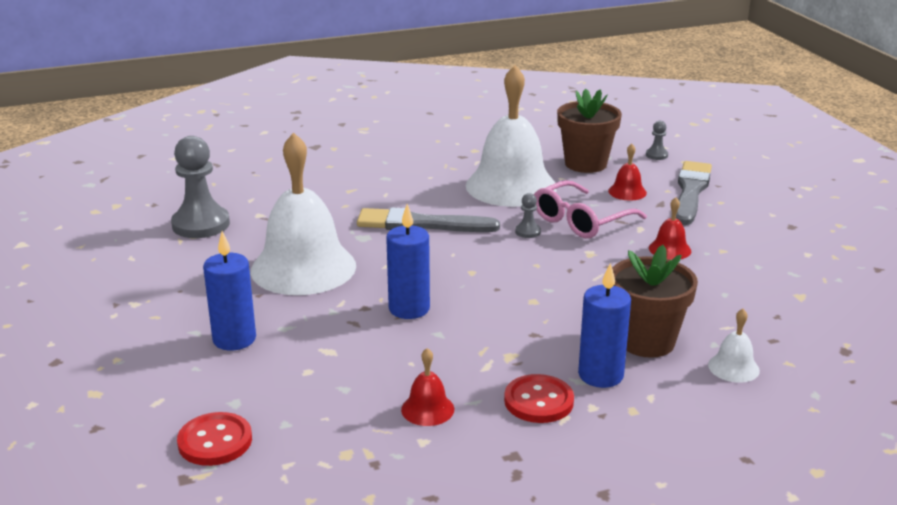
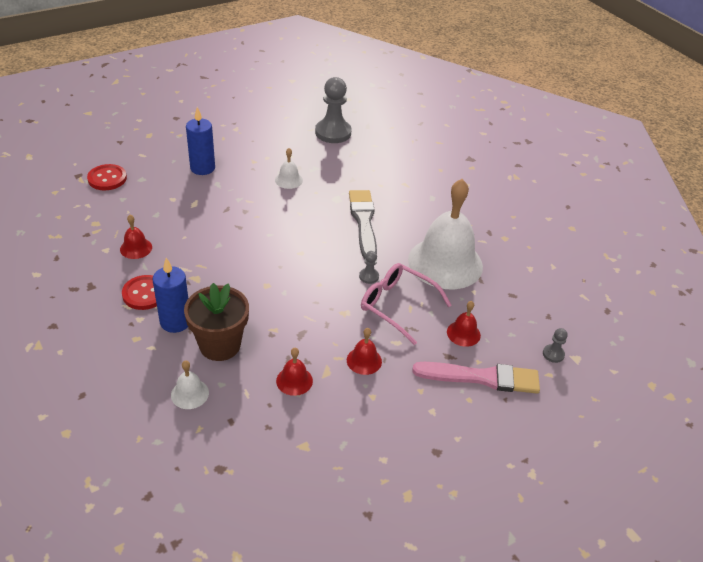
camera: 75 degrees right, 15 degrees up
white bell [251,132,356,295] -> white bell [275,148,303,189], size x0.41
blue candle [386,204,430,319] -> none
brown flower pot [557,89,622,173] -> none
grey brush [676,161,712,225] -> pink brush [412,362,540,394]
none -> red bell [276,348,313,396]

